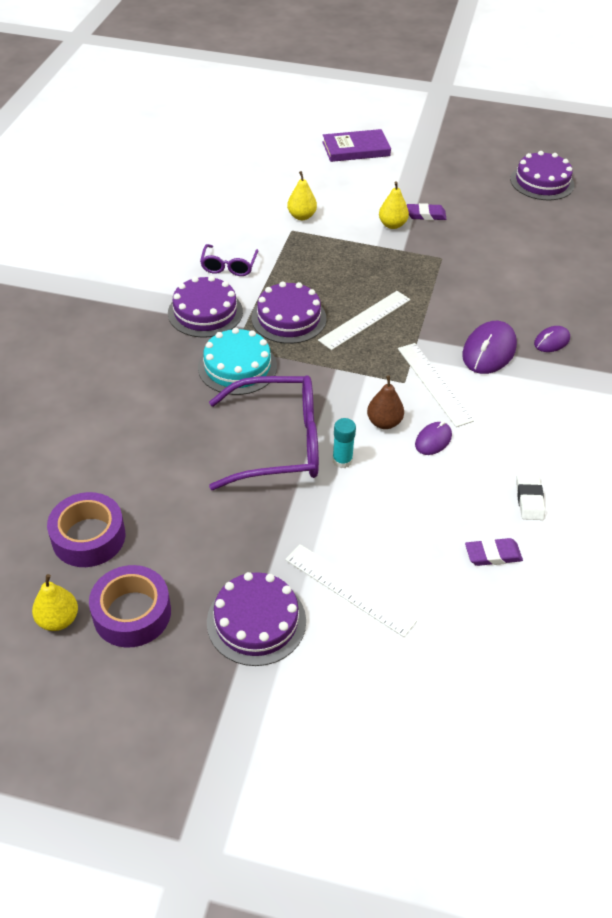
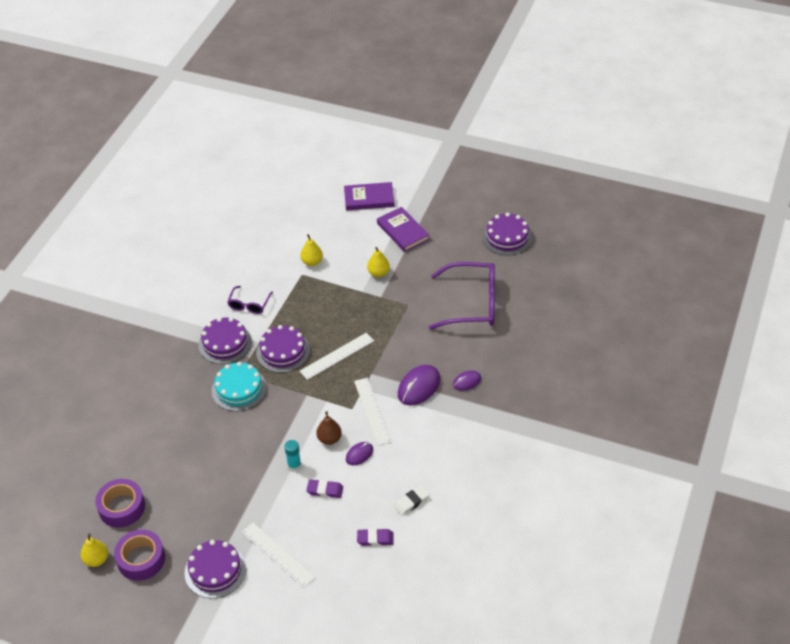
camera: 10 degrees right, 0 degrees up
purple glasses [209,375,319,490] -> purple glasses moved to [429,262,495,330]
purple eraser [407,203,446,220] -> purple eraser moved to [306,480,343,498]
white eraser [516,473,545,520] -> white eraser turned 45 degrees clockwise [394,485,430,516]
none -> purple book [377,207,429,252]

